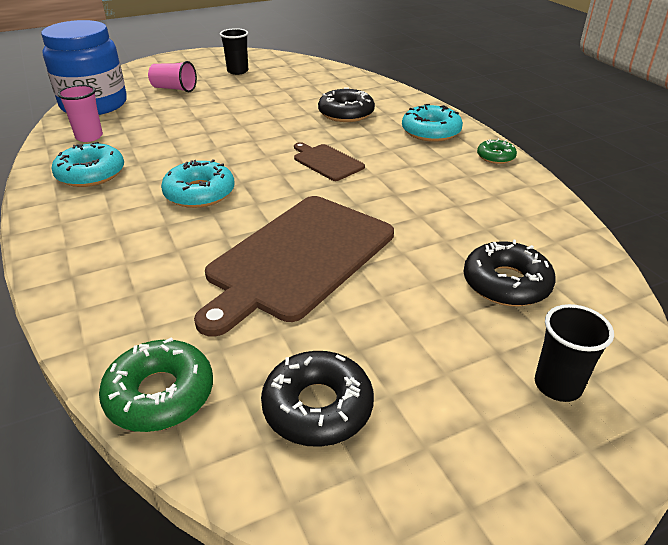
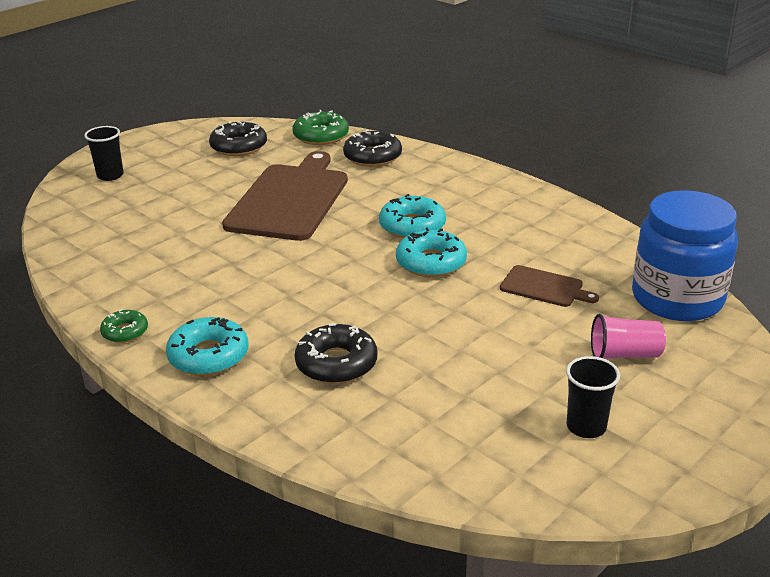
camera: 160 degrees right, 5 degrees down
turquoise donut [52,141,124,187] -> turquoise donut moved to [396,227,467,277]
pink cup [58,85,103,142] -> none
brown cutting board [294,142,365,181] -> brown cutting board moved to [500,265,599,307]
black donut [464,239,556,306] -> black donut moved to [343,129,402,167]

